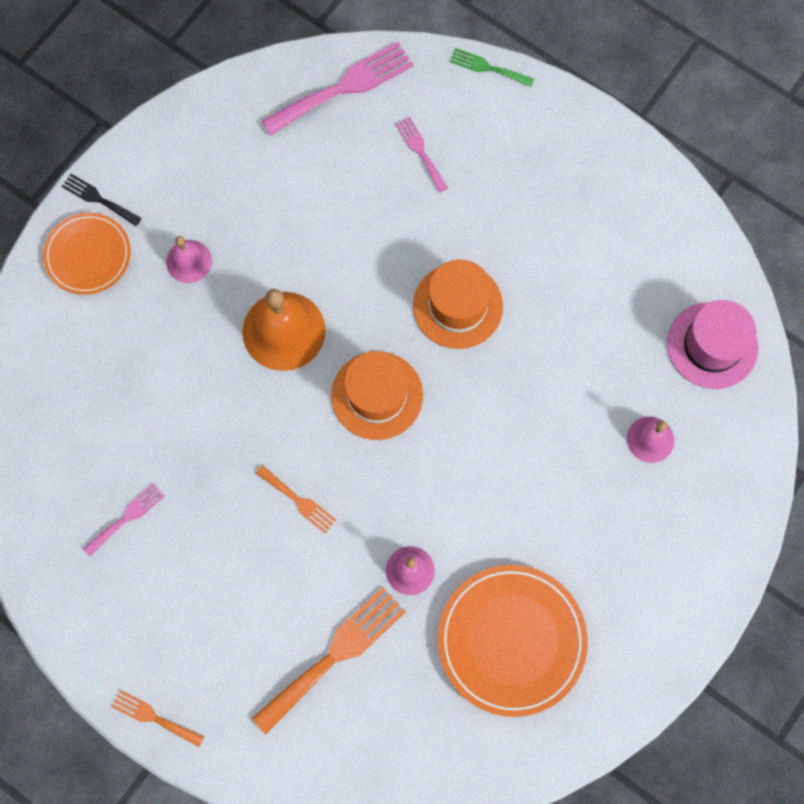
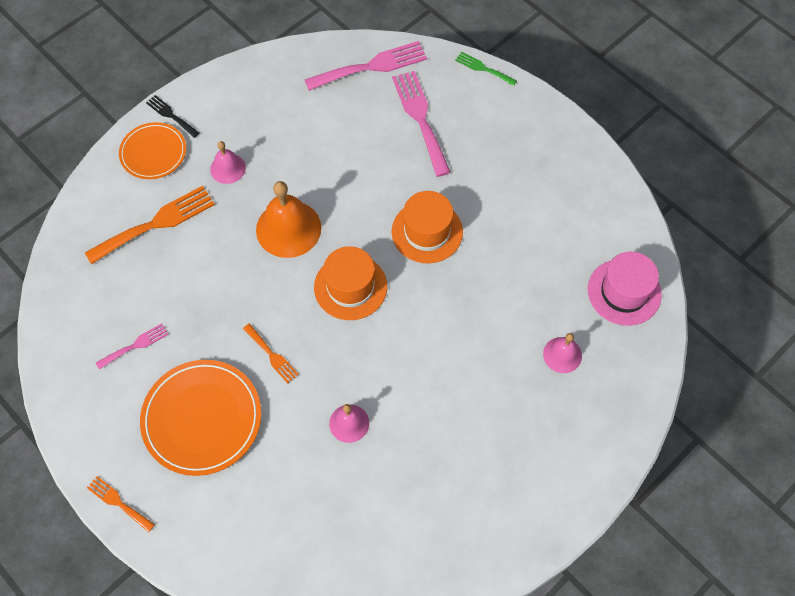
camera: 10 degrees right, 10 degrees down
orange fork [252,587,406,734] -> orange fork moved to [85,186,215,264]
pink fork [396,117,448,193] -> pink fork [392,71,451,177], size x1.89
orange plate [438,565,588,717] -> orange plate moved to [140,360,261,476]

